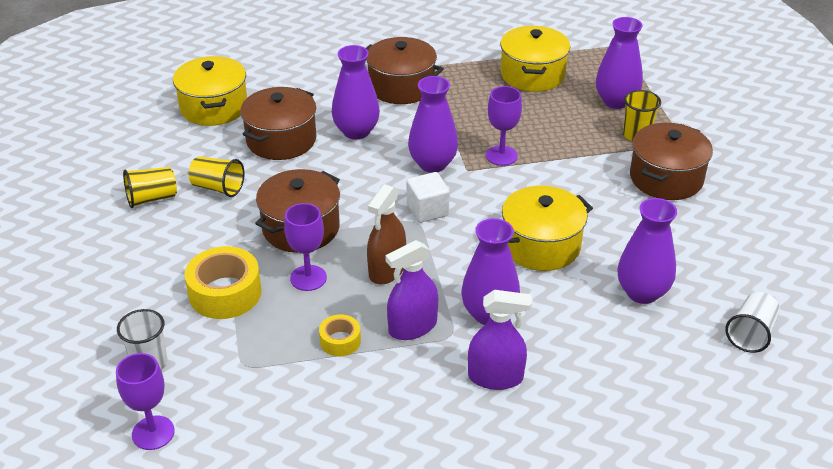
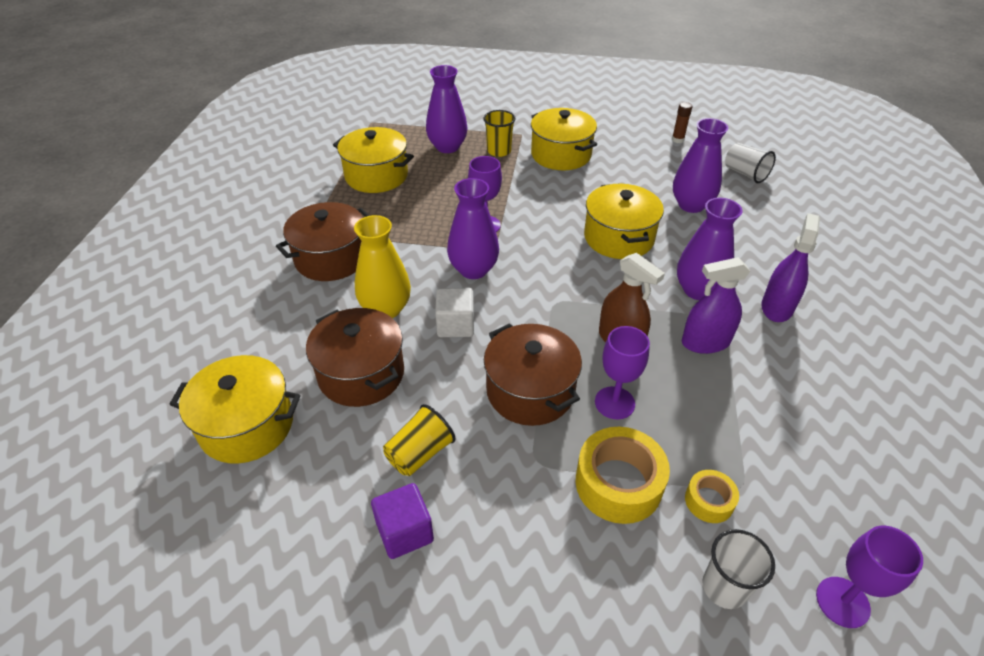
camera: 70 degrees left, 5 degrees up
yellow cup [123,167,177,208] -> purple cube [371,483,434,559]
yellow tape [319,314,361,356] -> yellow tape moved to [685,470,739,523]
purple vase [332,45,380,140] -> yellow vase [354,215,411,318]
purple spray bottle [385,240,438,340] -> purple spray bottle turned 90 degrees clockwise [682,257,750,354]
white cube [407,172,450,223] -> white cube moved to [435,288,474,337]
brown pot [630,123,713,200] -> yellow pot [531,108,597,170]
none -> brown glue stick [672,102,692,143]

